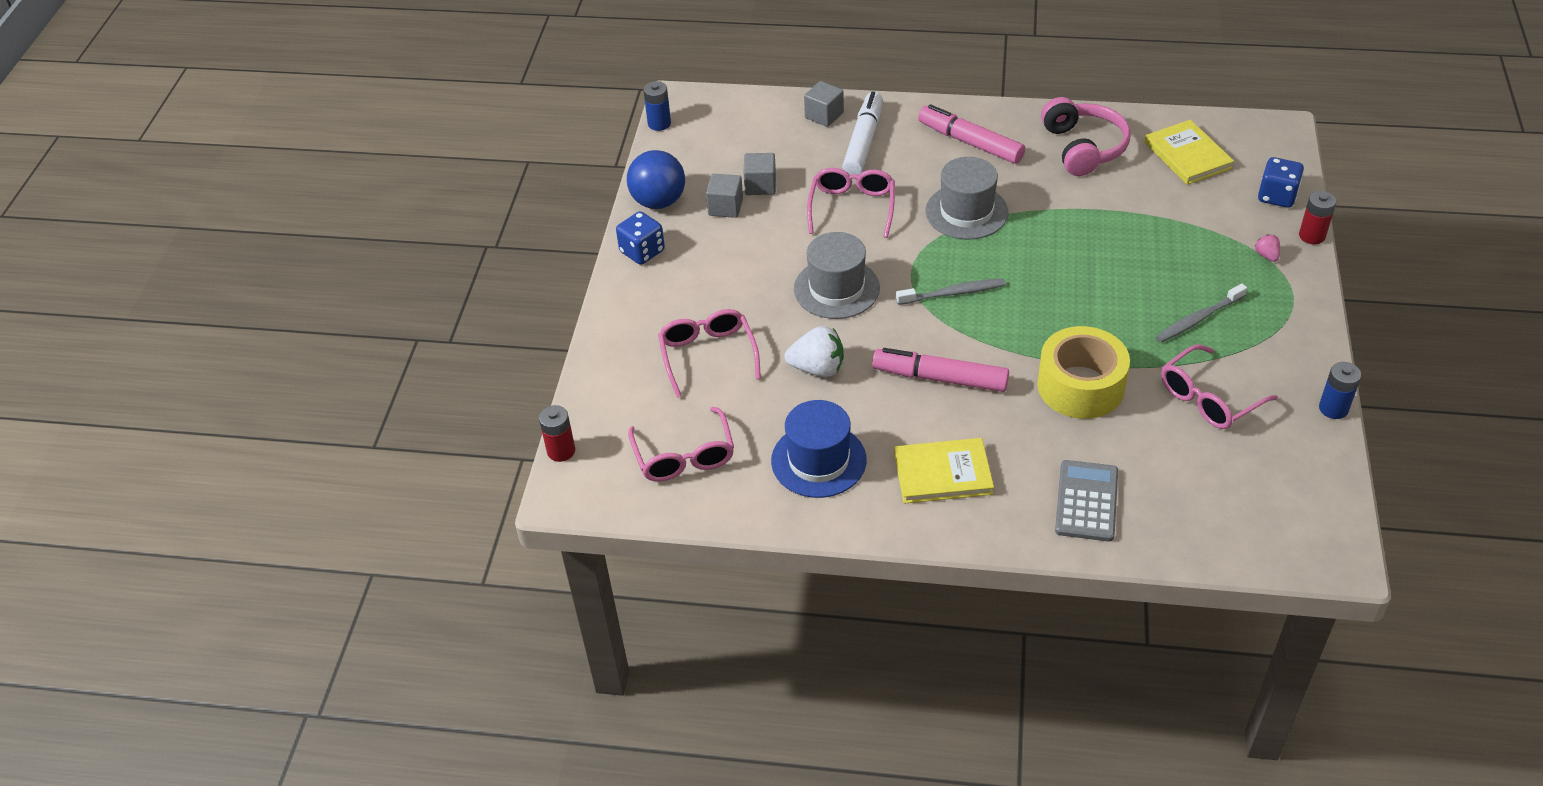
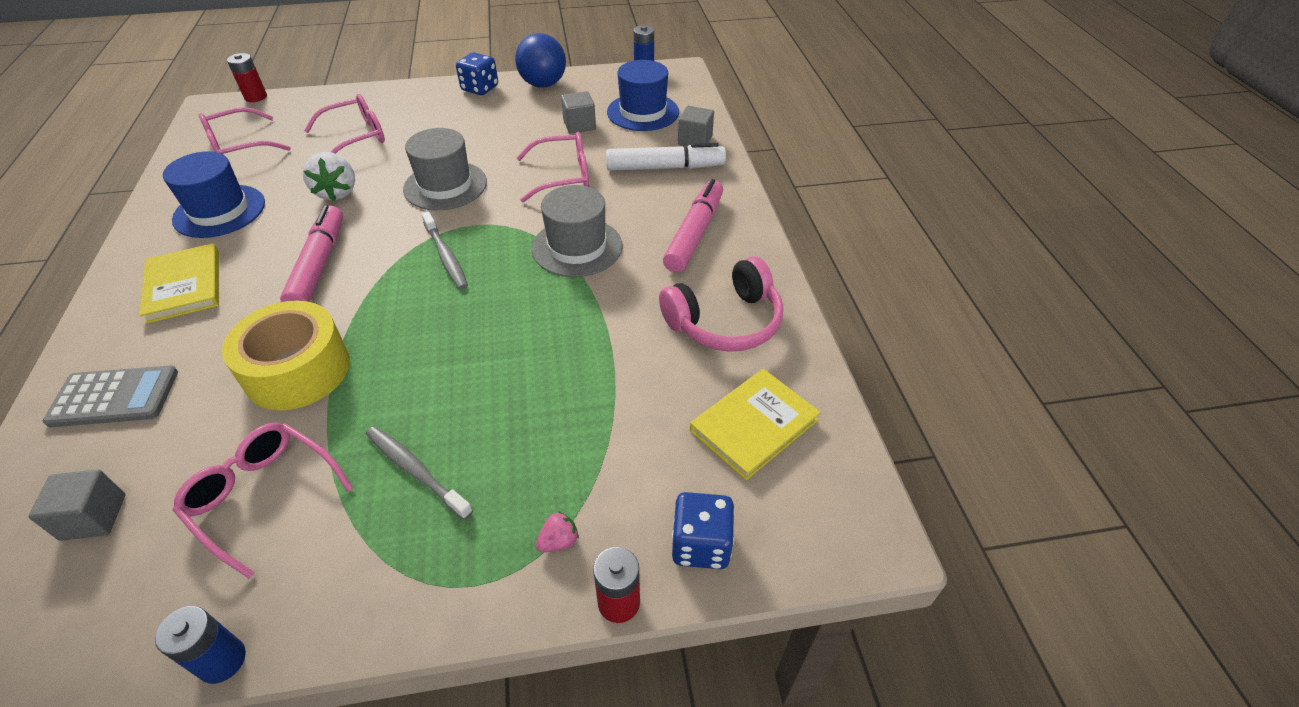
camera: 70 degrees right, 0 degrees up
grey cube [706,174,743,218] -> grey cube moved to [29,469,126,541]
none -> blue hat [607,60,679,131]

